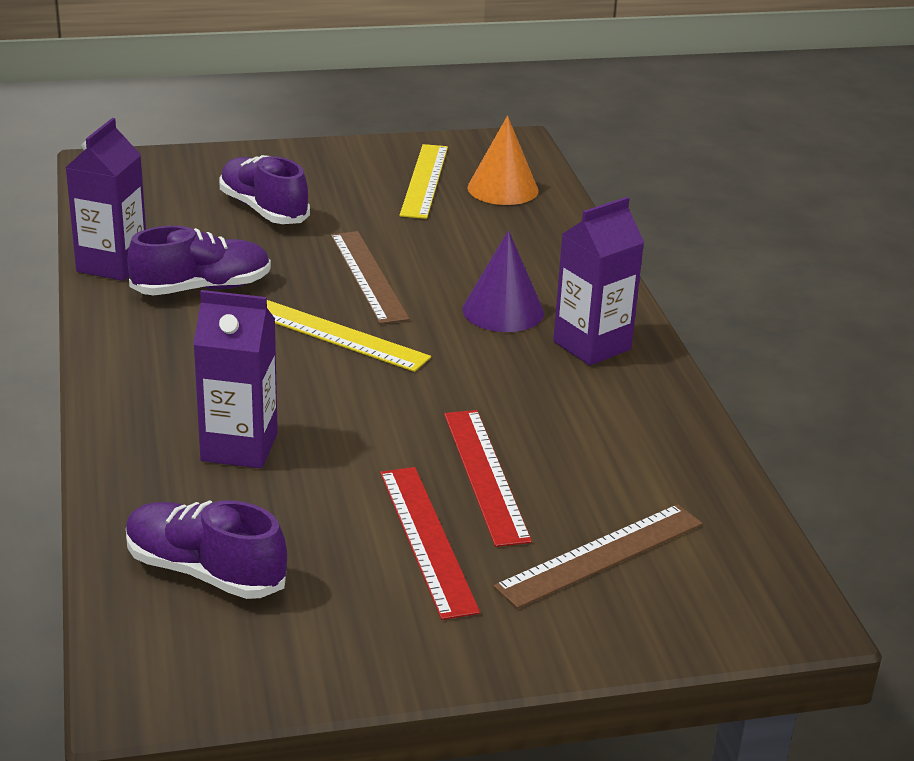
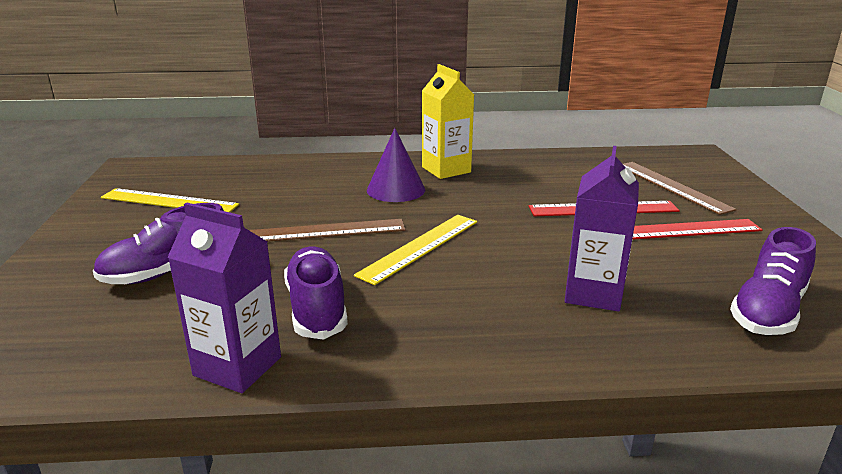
camera: 80 degrees left, 5 degrees down
orange cone [467,116,539,205] -> none
purple carton [553,197,645,365] -> yellow carton [422,64,474,179]

